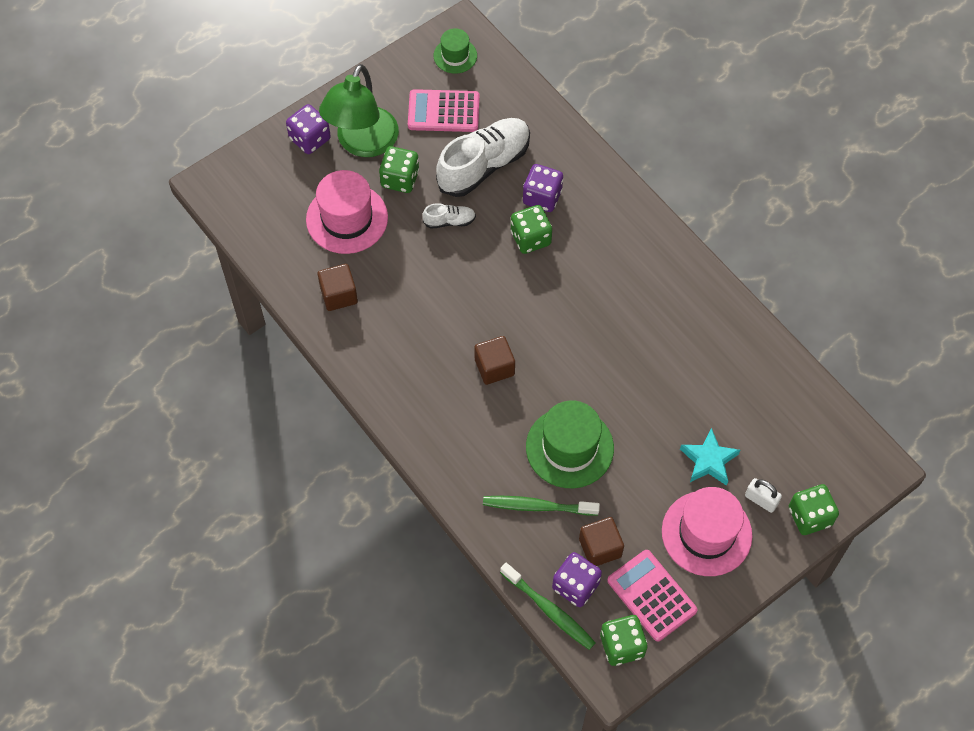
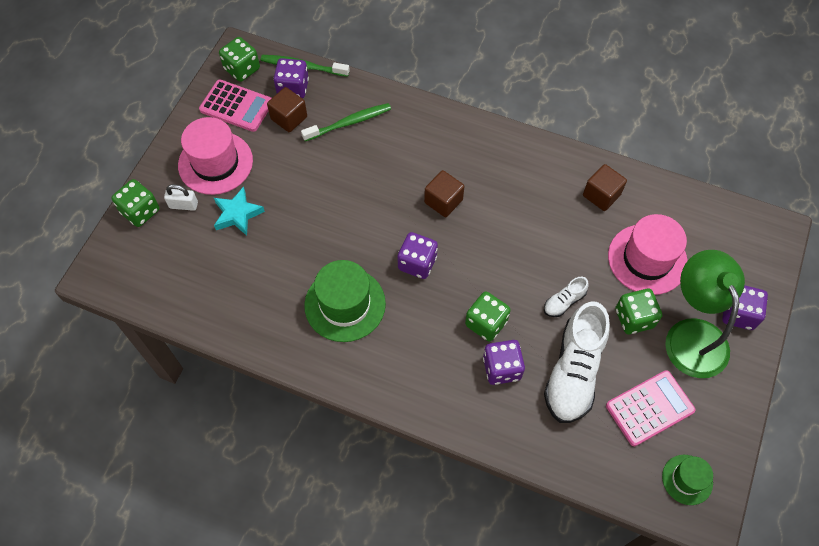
camera: 150 degrees right, 0 degrees up
green hat [526,400,614,488] -> green hat moved to [304,260,386,342]
none -> purple dice [398,232,438,279]

